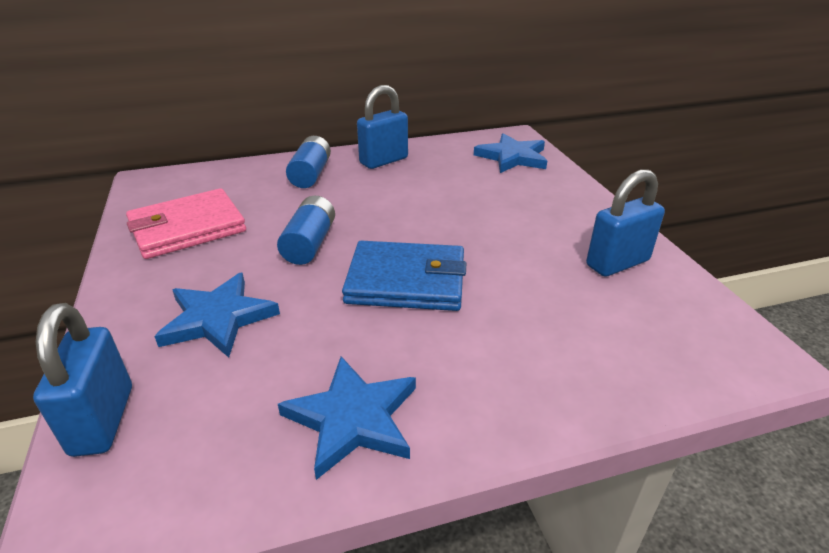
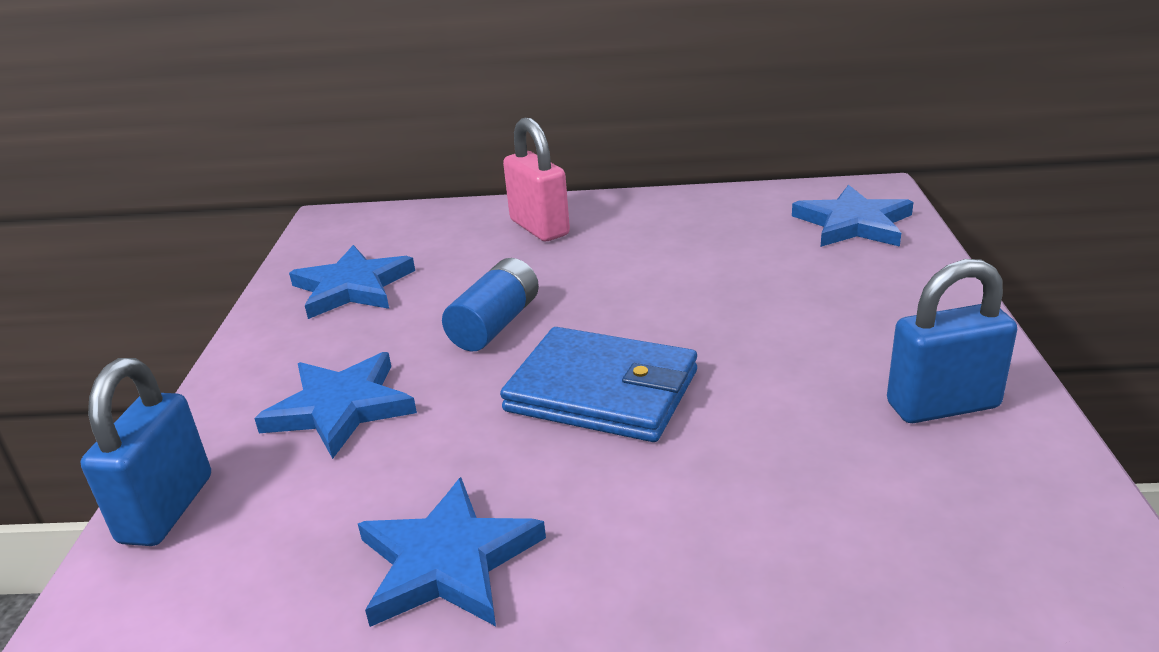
camera: 20 degrees right, 5 degrees down
pink wallet [126,188,246,259] -> blue star [289,245,415,319]
blue battery [286,136,331,188] -> pink padlock [503,118,570,241]
blue padlock [357,85,408,169] -> none

